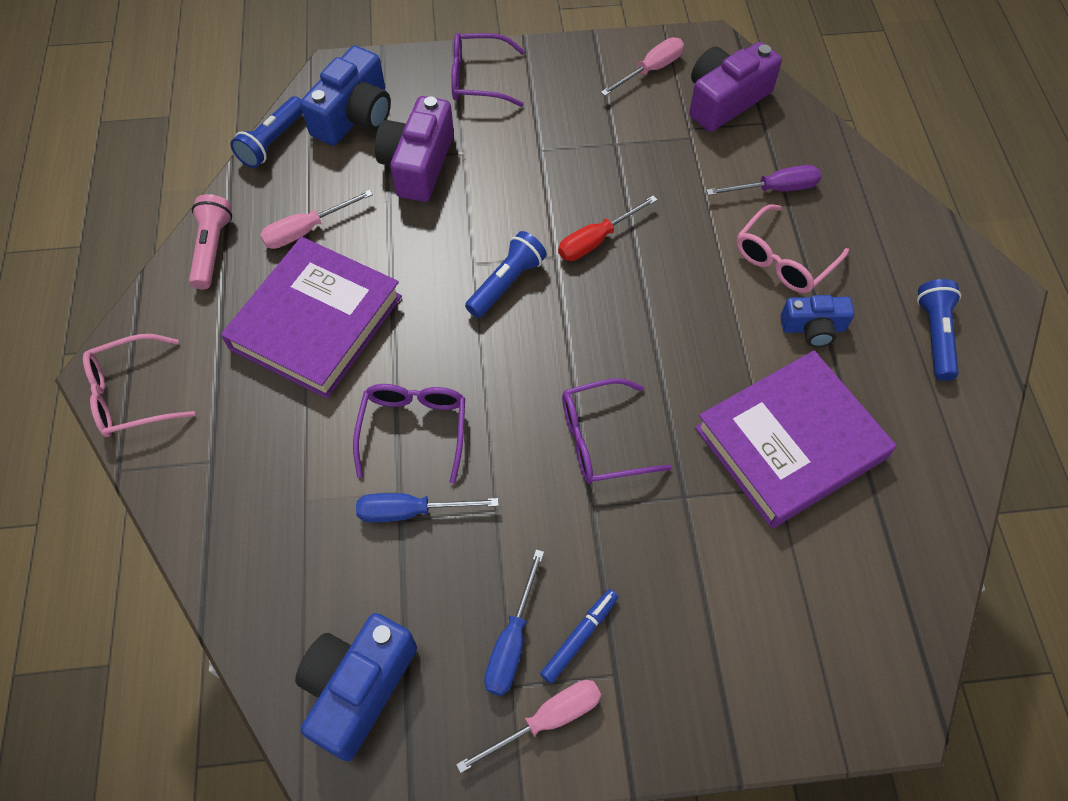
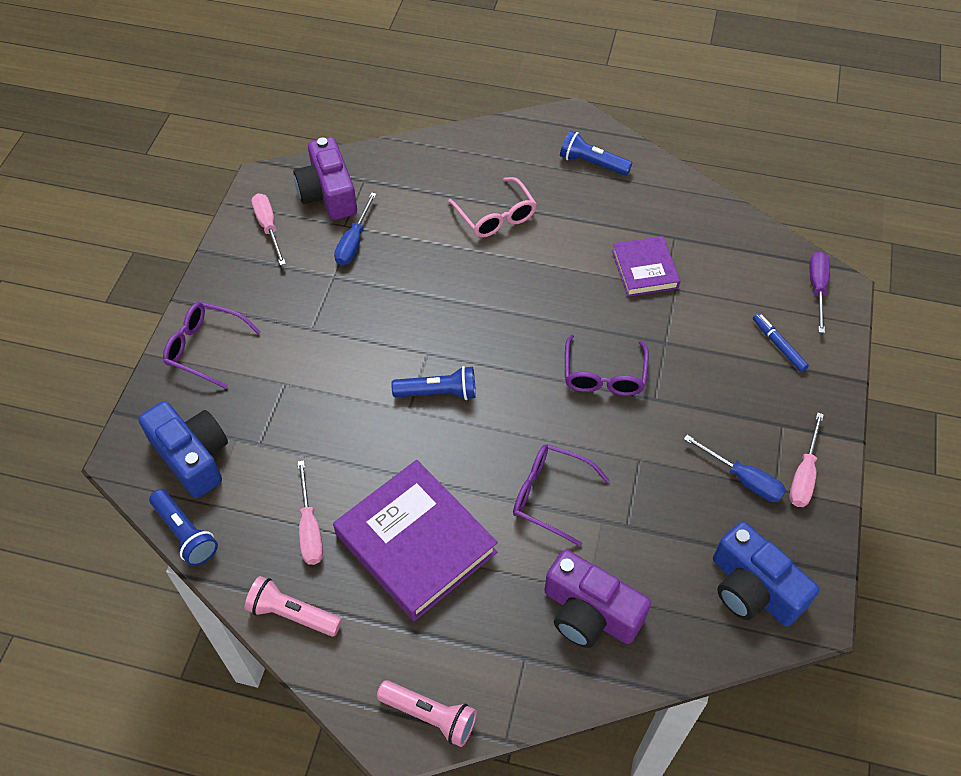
camera: 70 degrees left, 5 degrees down
pink glasses [83,334,195,437] -> pink flashlight [377,680,477,747]
blue screwdriver [356,493,499,522] -> blue screwdriver moved to [334,192,377,266]
purple camera [375,96,454,202] -> purple camera moved to [544,549,651,648]
purple glasses [451,33,525,107] -> purple glasses turned 90 degrees clockwise [163,302,261,389]
pink screwdriver [456,680,601,773] -> pink screwdriver turned 150 degrees counterclockwise [789,413,824,507]
blue flashlight [465,231,547,318] -> blue flashlight turned 120 degrees clockwise [392,366,476,400]
blue marker [540,589,618,684] -> blue marker moved to [753,313,809,372]
red screwdriver [558,196,657,261] -> none
purple book [695,350,897,528] -> purple book [612,236,680,297], size x0.57
purple screwdriver [706,165,821,196] -> purple screwdriver moved to [809,251,830,333]
blue camera [781,295,854,347] -> none

